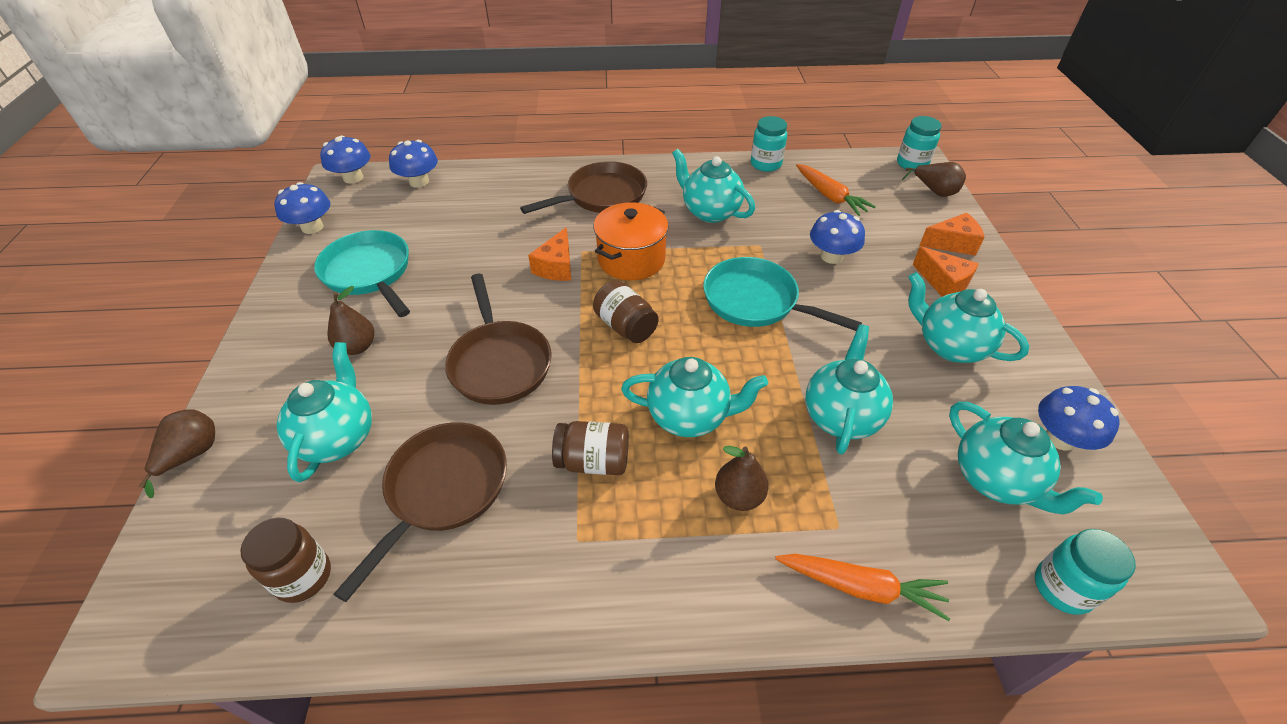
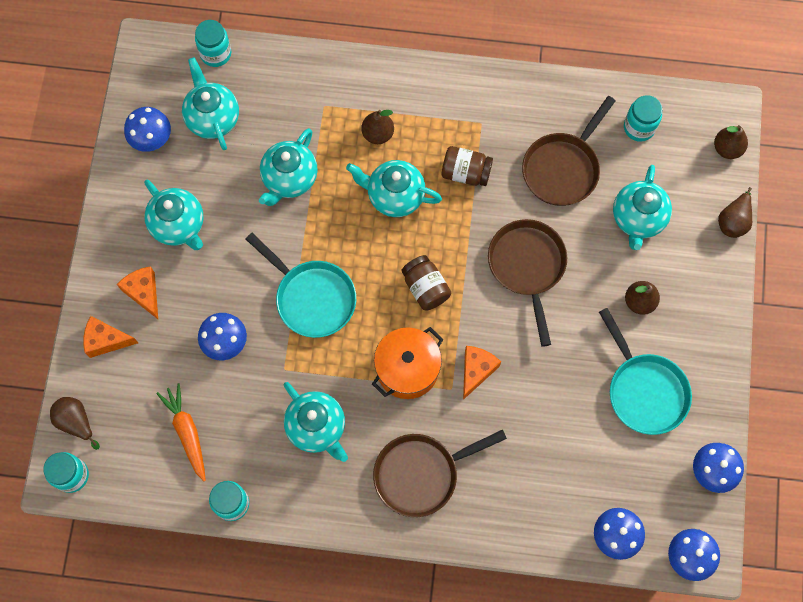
camera: 170 degrees left, 25 degrees up
brown jar [240,517,331,603] -> turquoise jar [624,95,662,142]
orange carrot [775,554,950,621] -> none
none -> brown pear [714,125,748,159]

